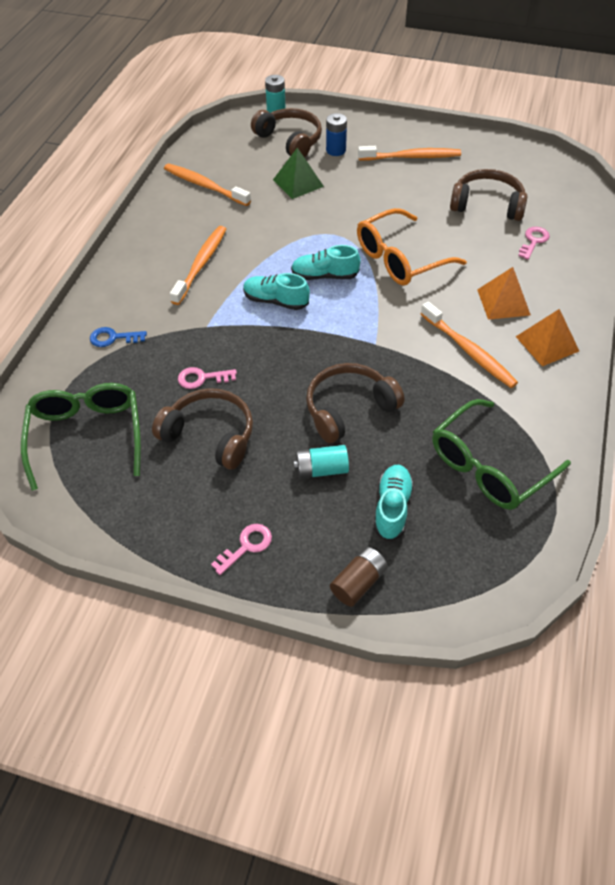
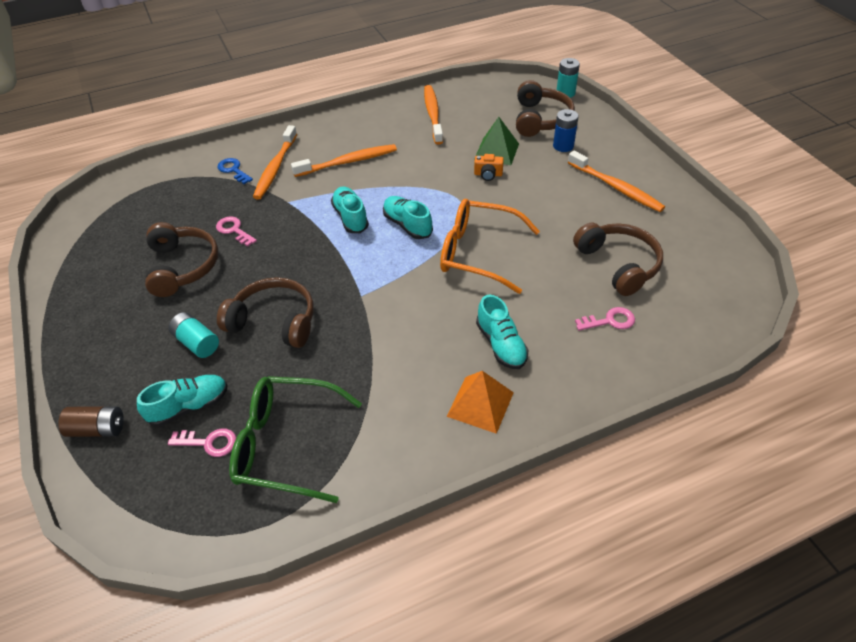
camera: 50 degrees right, 5 degrees down
green glasses [21,383,141,491] -> none
pink key [211,524,272,575] -> pink key moved to [168,429,236,457]
orange toothbrush [421,301,518,388] -> orange toothbrush moved to [253,125,297,200]
orange pyramid [477,267,531,320] -> turquoise shoe [476,295,529,369]
none -> orange camera [474,154,504,181]

